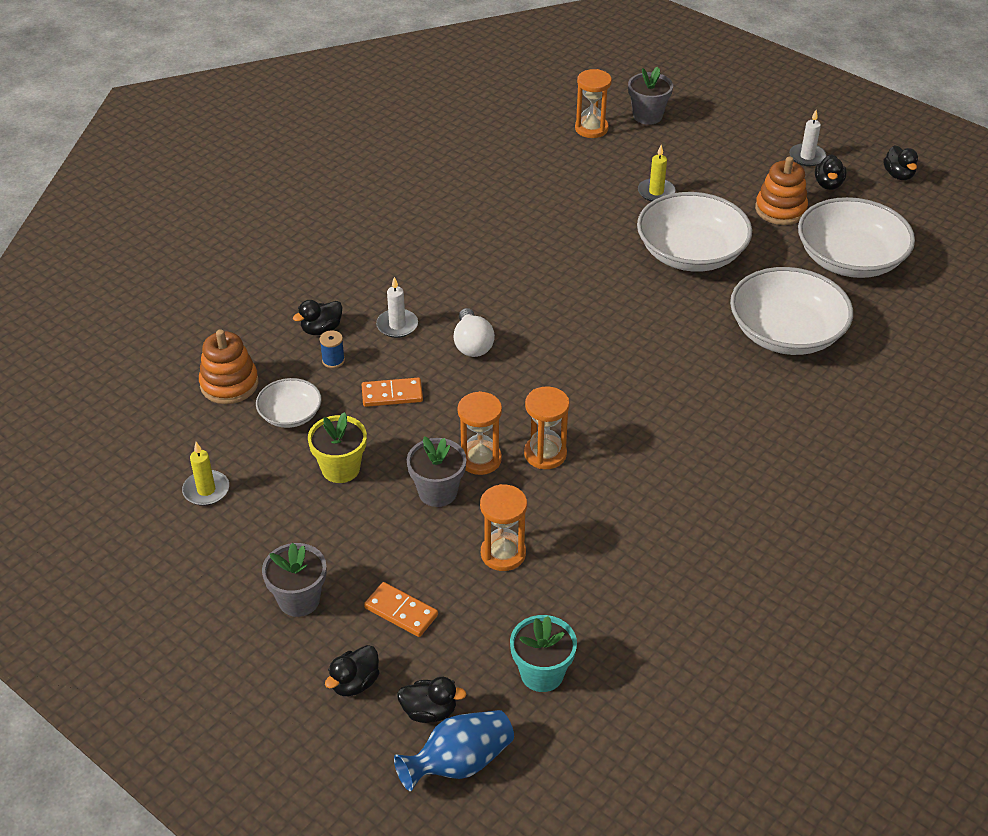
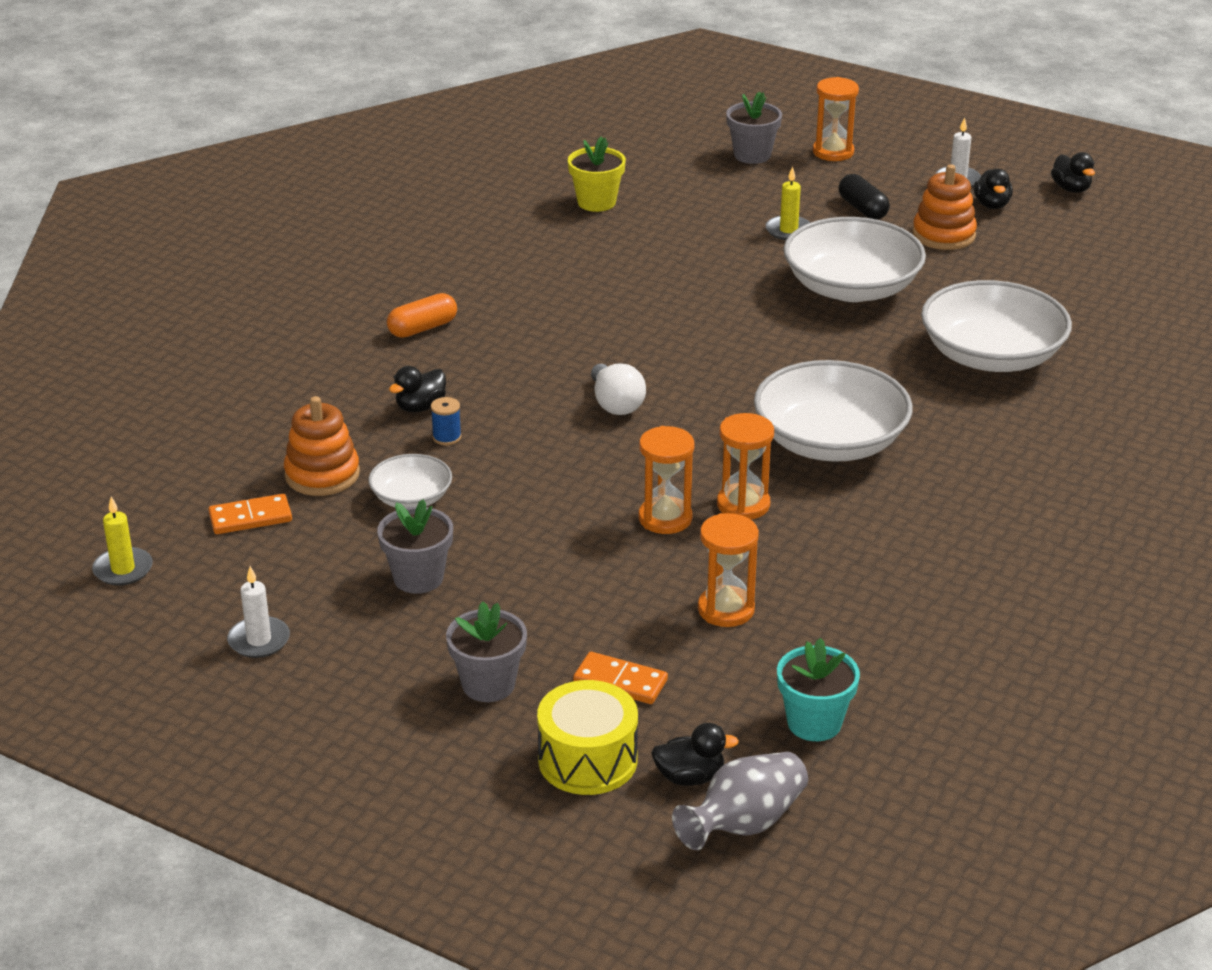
camera: 10 degrees left, 10 degrees down
yellow candle [182,442,229,506] -> yellow candle moved to [92,496,153,586]
yellow flower pot [308,412,367,483] -> yellow flower pot moved to [568,137,626,212]
black duck [325,645,380,696] -> yellow drum [537,680,638,795]
orange domino [361,378,423,407] -> orange domino moved to [208,494,292,534]
white candle [376,277,418,338] -> white candle moved to [227,566,290,658]
blue vase [394,710,514,791] -> grey vase [672,752,808,850]
grey flower pot [407,436,467,507] -> grey flower pot moved to [377,499,453,594]
orange hourglass [575,69,612,138] -> orange hourglass moved to [813,77,859,161]
white bowl [798,197,915,278] -> white bowl moved to [754,360,913,462]
none -> orange capsule [387,293,457,338]
none -> black capsule [839,174,890,220]

